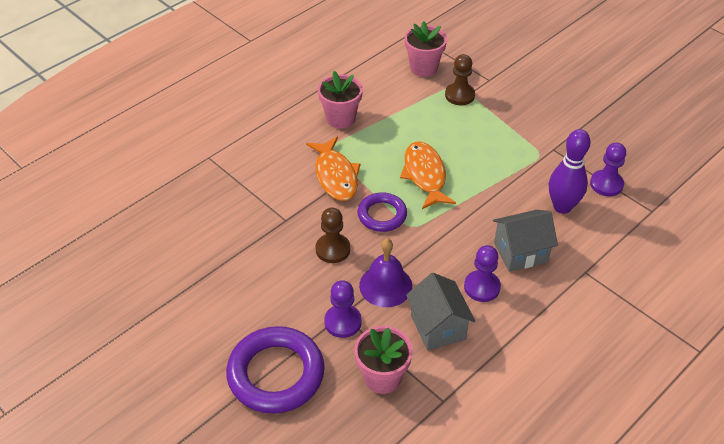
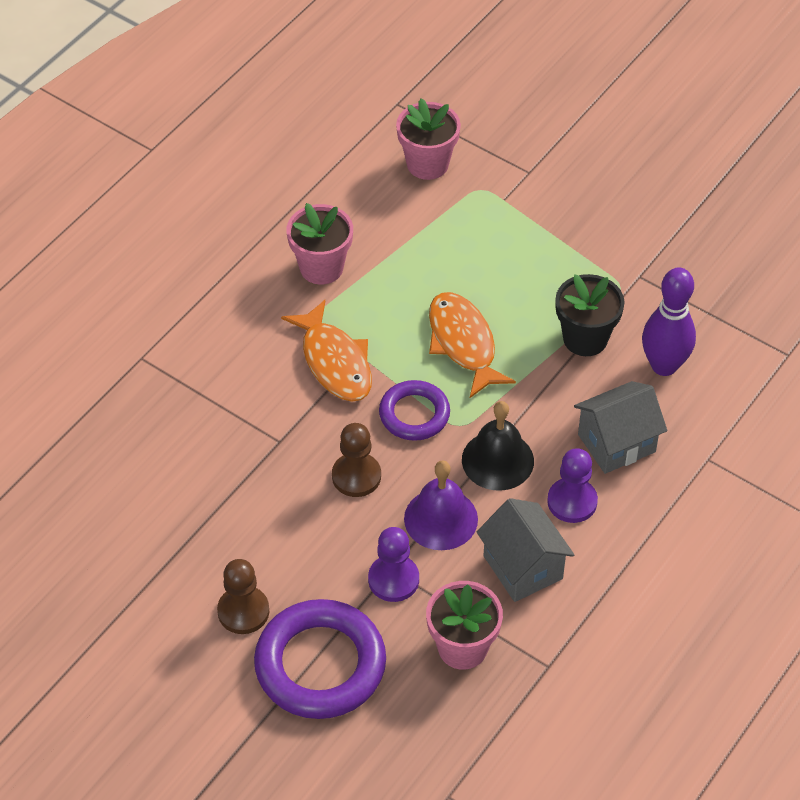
camera: 10 degrees left, 5 degrees up
brown pawn [445,54,475,105] -> brown pawn moved to [217,559,269,634]
purple pawn [590,143,626,196] -> none
none -> black bell [462,401,534,491]
none -> black flower pot [555,274,625,356]

